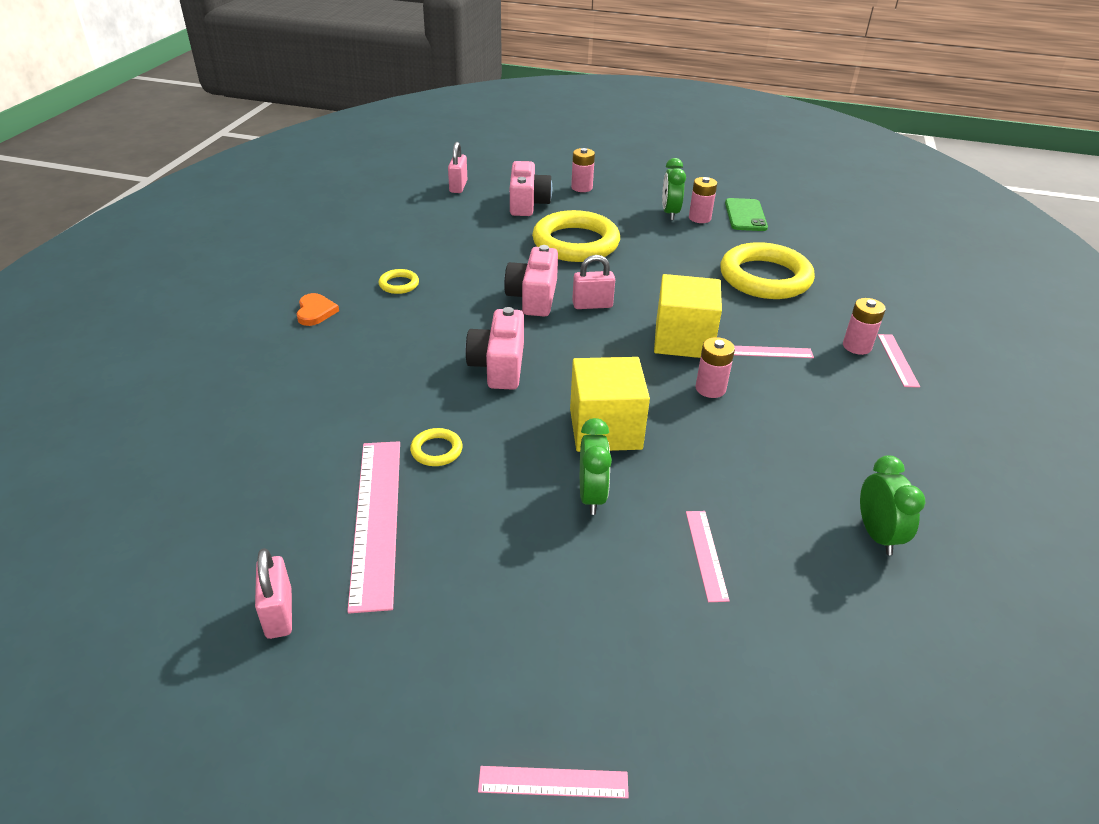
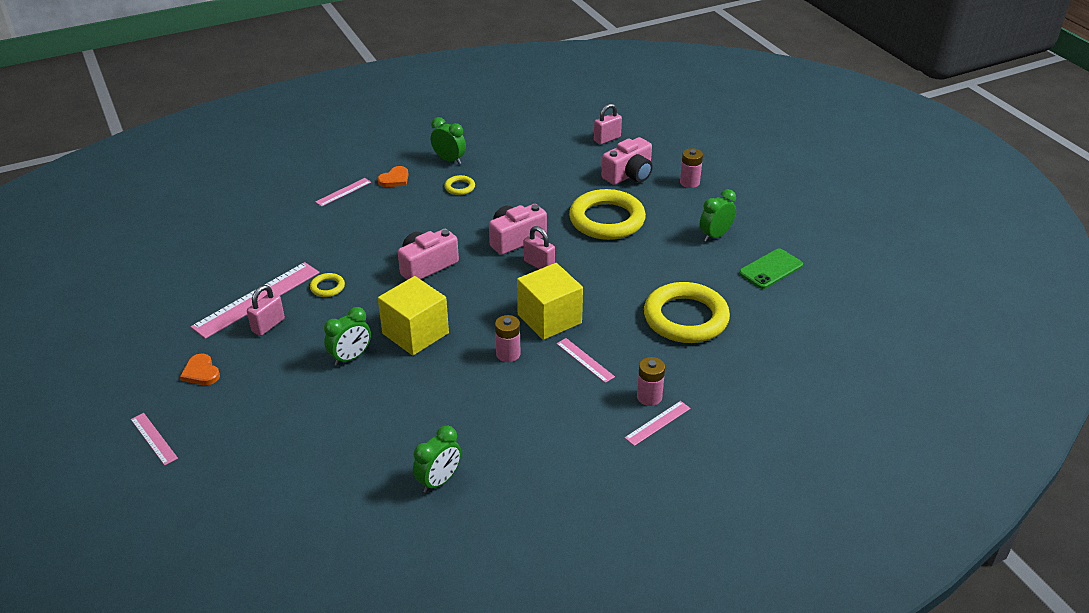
camera: 50 degrees right, 0 degrees up
pink padlock [255,548,292,639] -> pink padlock moved to [247,285,285,336]
pink ruler [686,511,730,602] -> pink ruler moved to [315,178,371,207]
pink battery [689,177,717,223] -> none
none -> orange heart [180,354,220,385]
none -> green clock [431,117,466,164]

